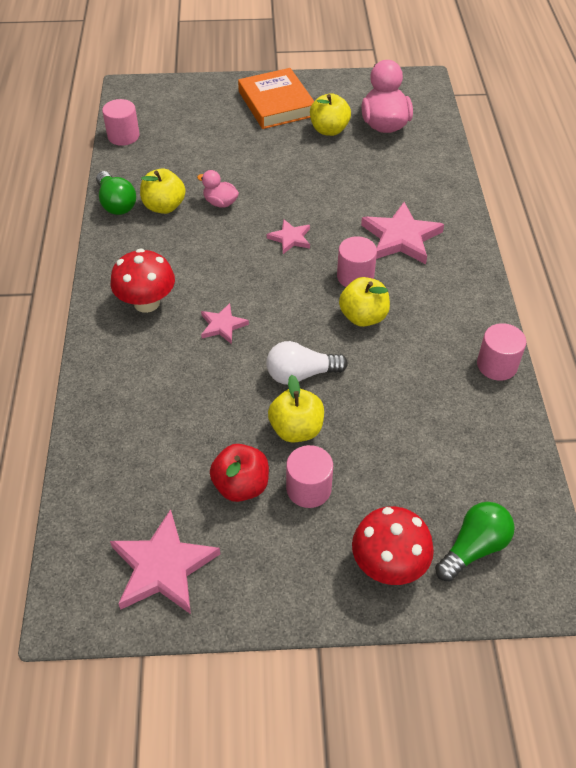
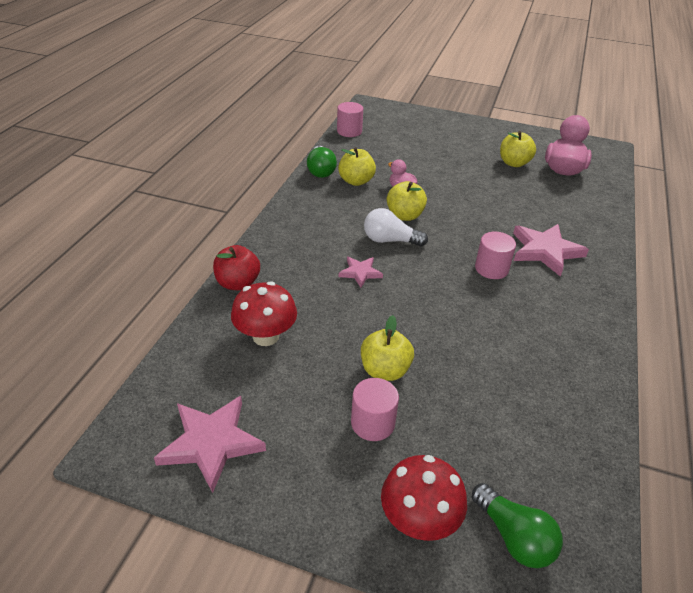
camera: 20 degrees right, 10 degrees down
red mushroom [111,248,175,313] -> red mushroom moved to [231,282,297,346]
red apple [210,444,269,502] -> red apple moved to [213,245,260,290]
orange book [238,68,314,129] -> none
white light bulb [266,341,348,385] -> white light bulb moved to [364,208,428,247]
pink star [267,219,310,254] -> none
yellow apple [339,277,390,327] -> yellow apple moved to [387,181,427,221]
green light bulb [435,502,515,582] -> green light bulb turned 75 degrees clockwise [472,483,563,568]
pink cylinder [477,323,526,381] -> none

